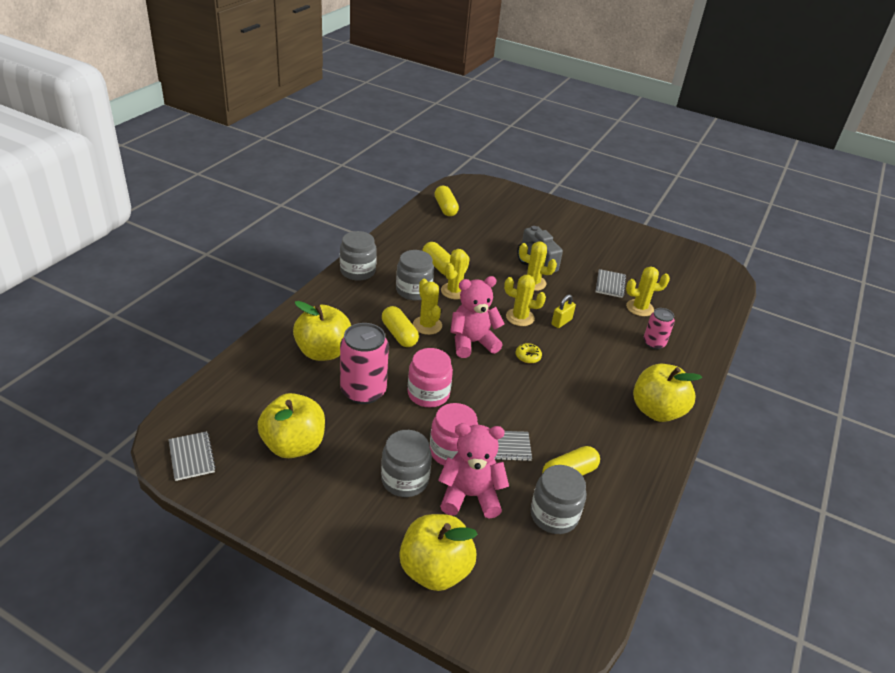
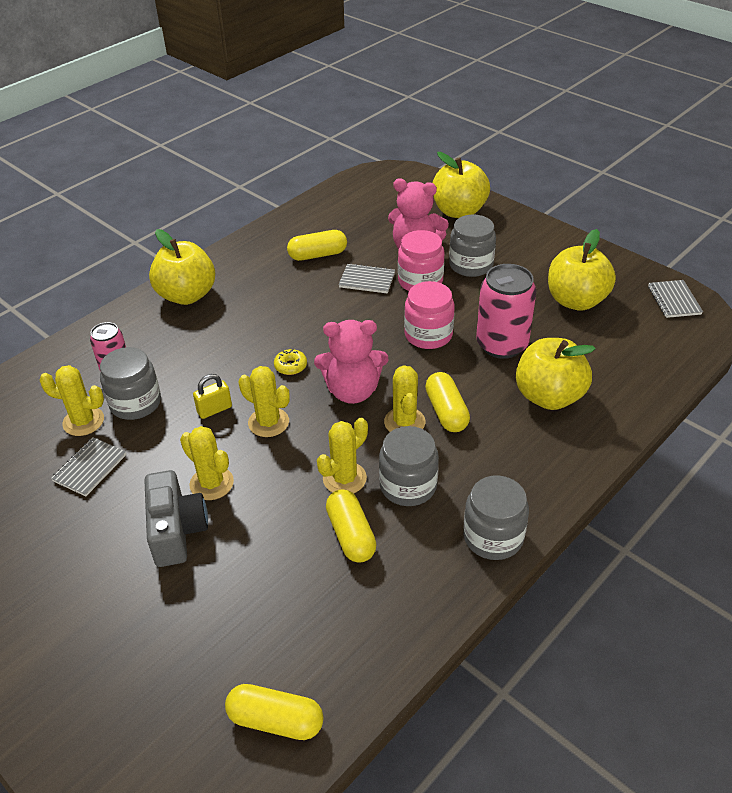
camera: 160 degrees left, 5 degrees up
yellow capsule [434,186,459,216] -> yellow capsule turned 75 degrees counterclockwise [225,684,324,740]
grey jar [530,465,586,534] -> grey jar moved to [100,347,161,420]

